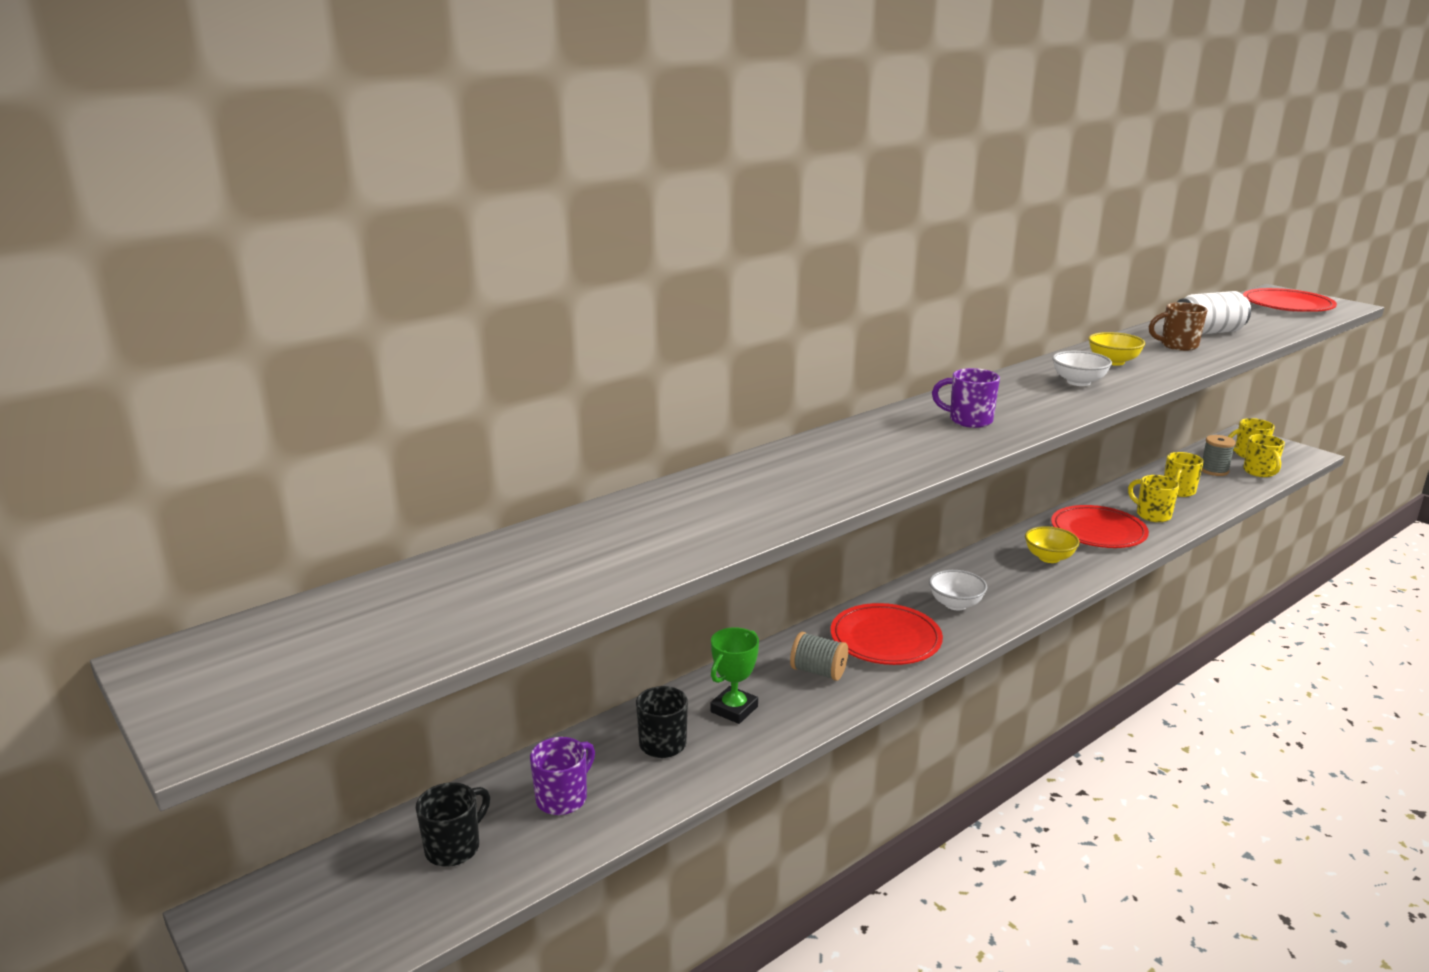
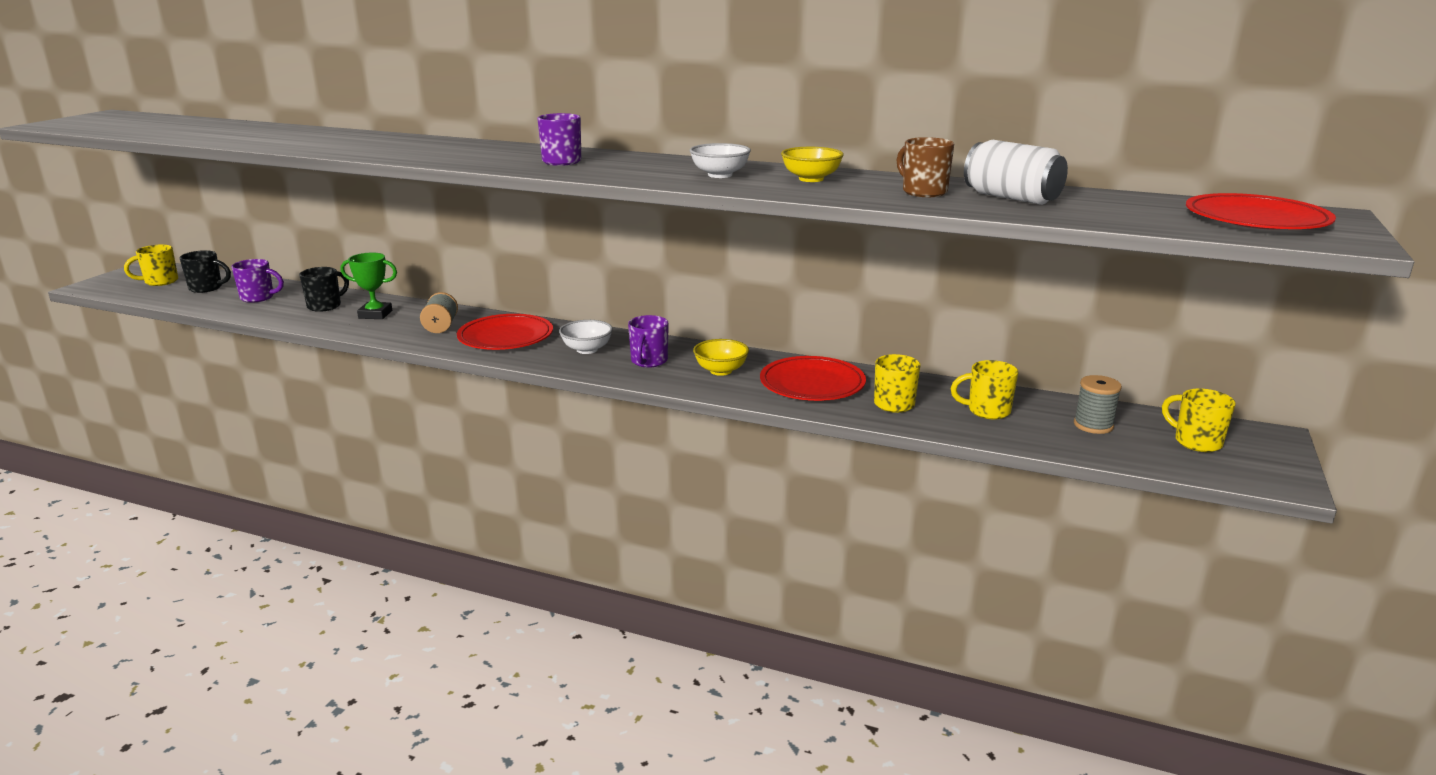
camera: 60 degrees right, 0 degrees up
yellow mug [1243,434,1285,477] -> yellow mug moved to [124,244,178,286]
none -> purple mug [628,315,669,368]

